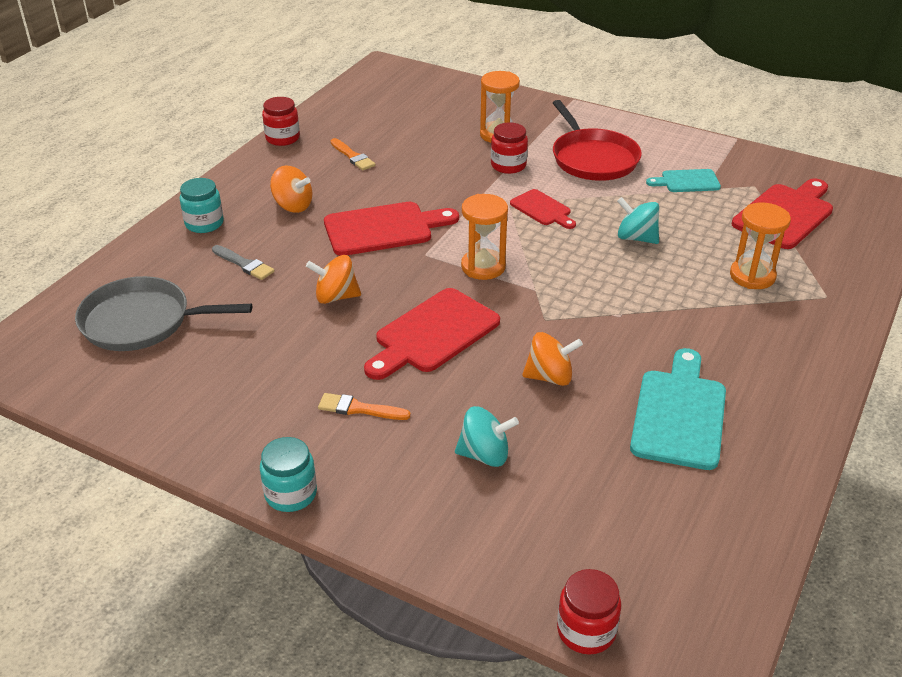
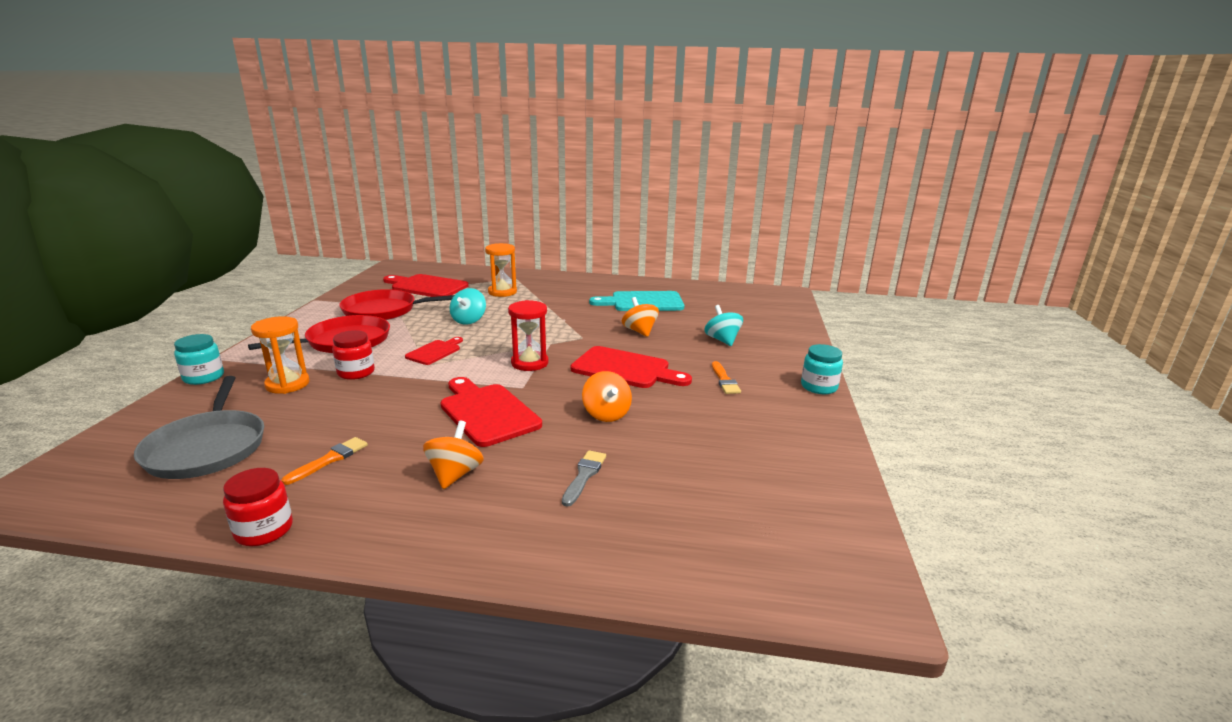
camera: 110 degrees left, 15 degrees down
grey pan [75,276,252,351] -> grey pan moved to [134,376,264,479]
turquoise jar [180,178,224,233] -> turquoise jar moved to [174,334,224,385]
orange hourglass [461,194,508,280] -> red hourglass [508,300,548,371]
red jar [557,569,621,655] -> none
turquoise cutting board [646,169,721,192] -> red pan [339,289,454,320]

